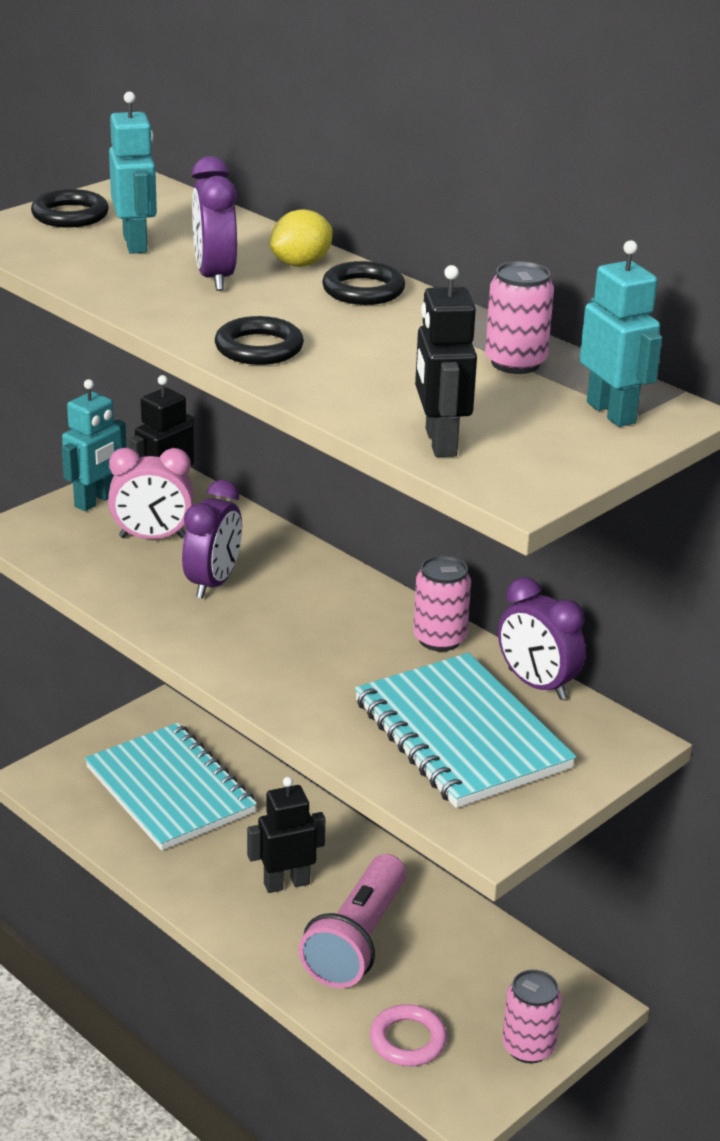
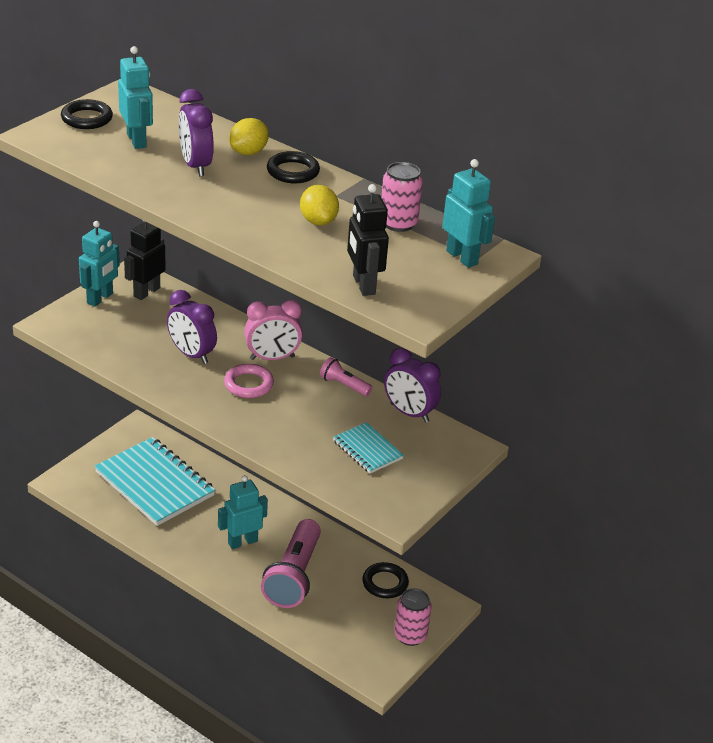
camera: 10 degrees left, 5 degrees up
pink clock [108,448,194,539] -> pink clock moved to [244,300,303,360]
purple clock [182,480,242,598] -> purple clock turned 120 degrees clockwise [167,290,217,364]
black ring [215,316,304,365] -> black ring moved to [362,562,409,598]
black robot [247,777,325,893] -> turquoise robot [218,475,268,549]
turquoise notebook [355,653,576,808] -> turquoise notebook [333,422,404,474], size x0.50
pink ring [370,1004,447,1066] -> pink ring moved to [224,364,274,398]
pink can [413,556,471,651] -> pink flashlight [320,357,372,396]
none -> yellow lemon [300,185,339,225]

